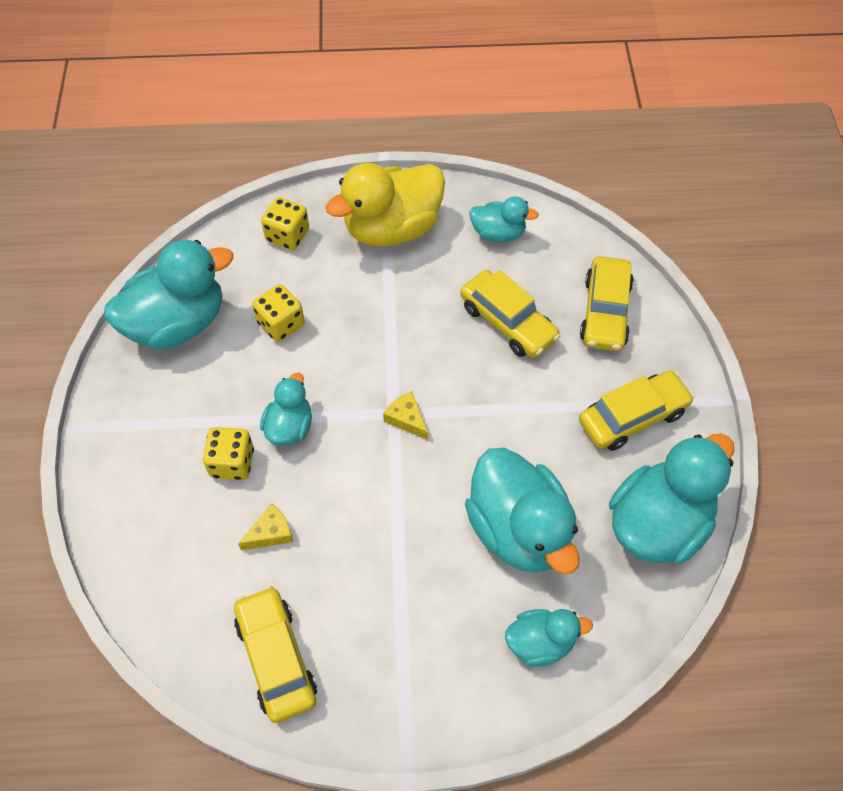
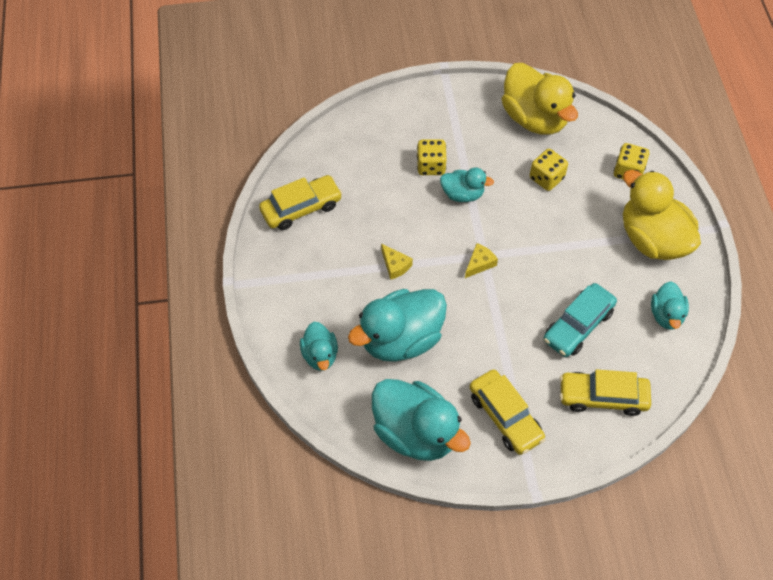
camera: 85 degrees right, 0 degrees up
turquoise duck [104,240,233,350] -> yellow duck [502,63,578,135]
yellow cheese [238,503,293,550] -> yellow cheese moved to [381,244,413,280]
yellow car [460,270,560,358] -> turquoise car [543,283,617,357]

